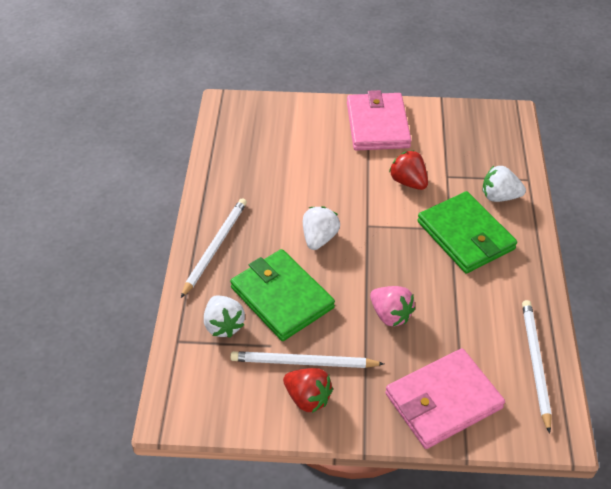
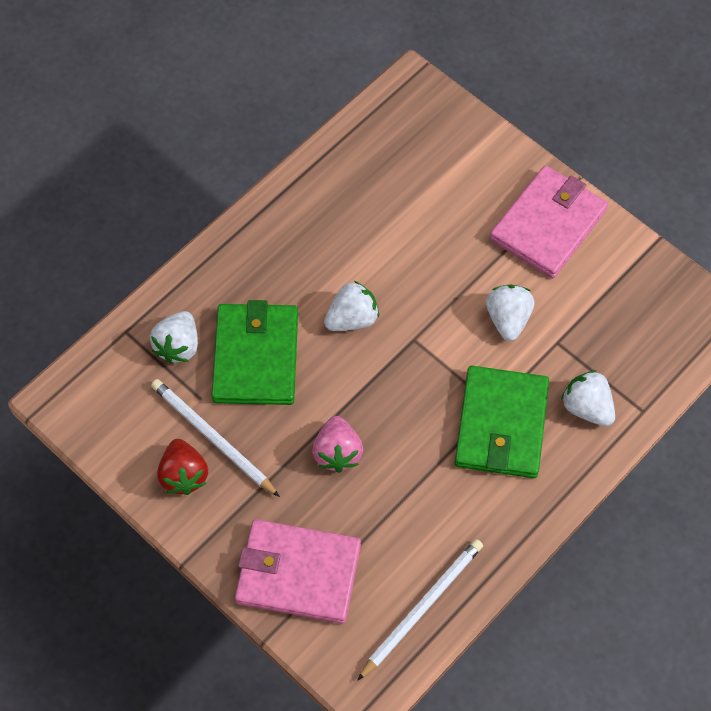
camera: 40 degrees right, 15 degrees up
white pencil [181,198,247,298] -> none
red strawberry [389,150,428,190] -> white strawberry [486,285,534,341]

